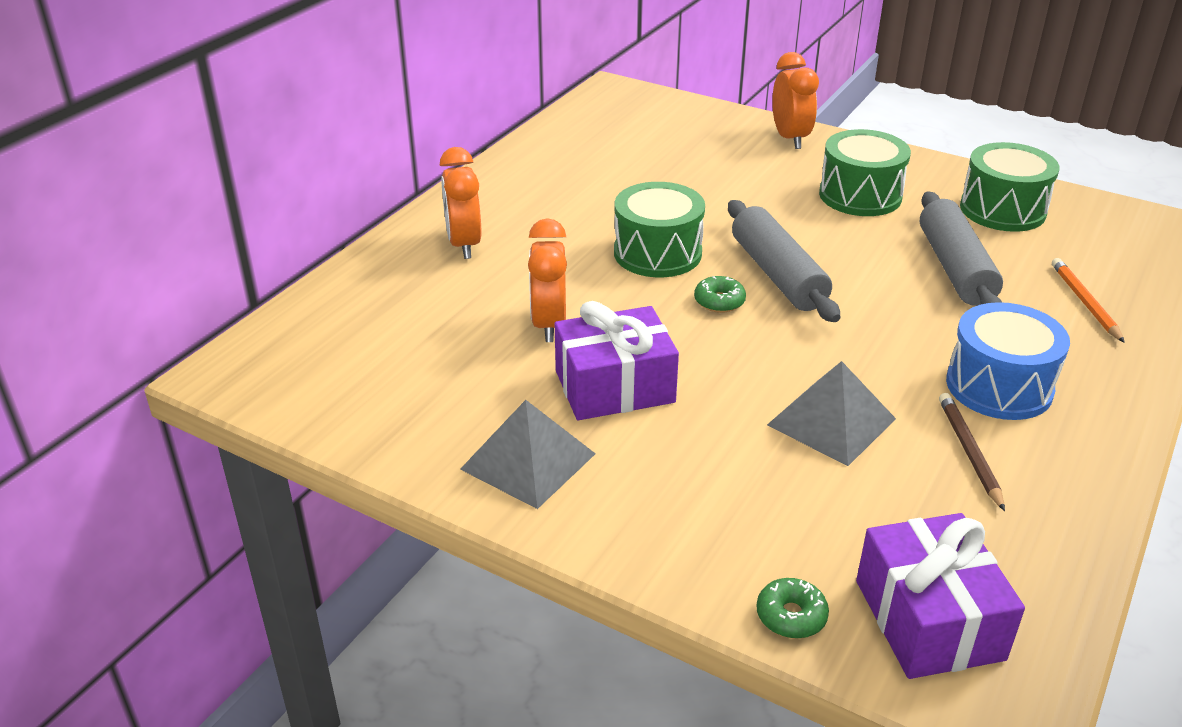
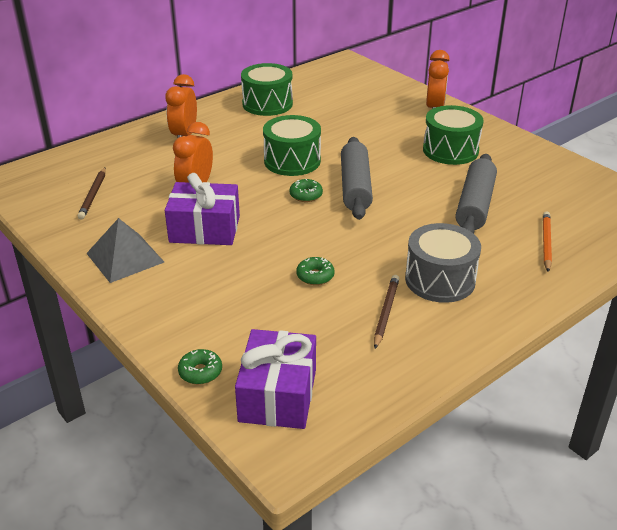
camera: 20 degrees right, 0 degrees up
grey pyramid [767,361,896,466] -> green donut [296,257,335,285]
blue drum [946,302,1070,420] -> grey drum [405,223,481,303]
green drum [960,142,1060,232] -> green drum moved to [241,63,293,116]
none -> brown pencil [78,168,106,220]

